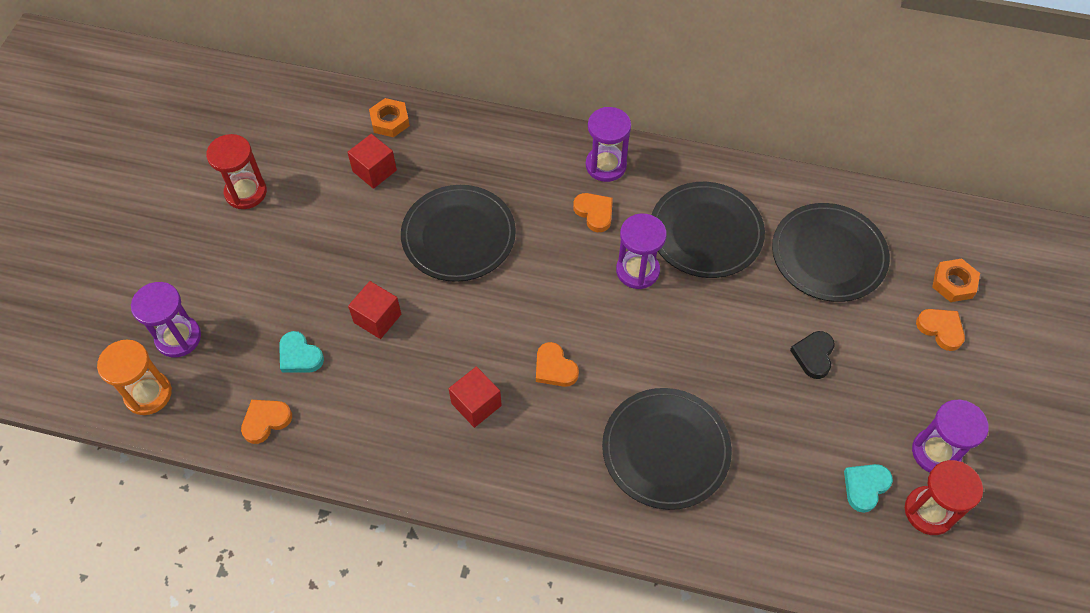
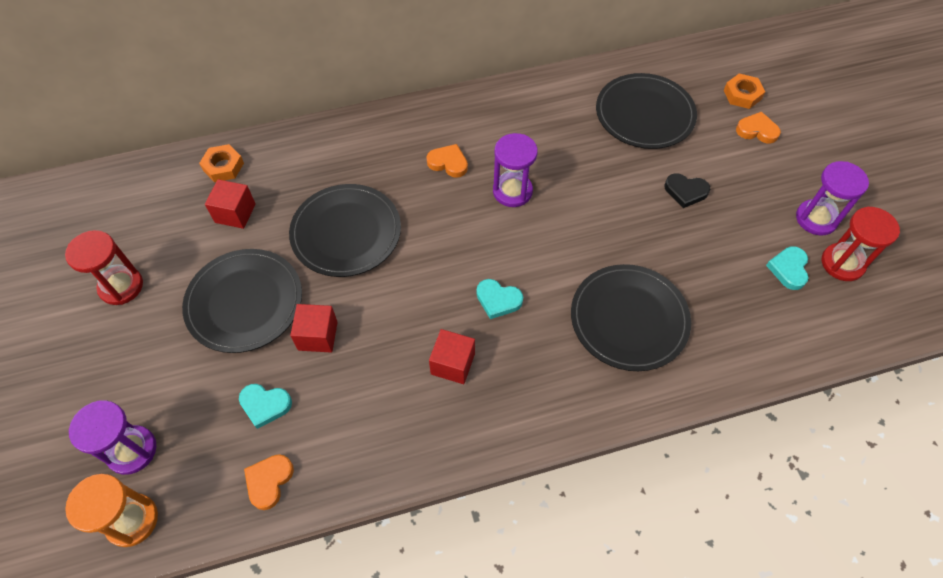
camera: 30 degrees left, 0 degrees up
orange heart [536,342,579,387] -> turquoise heart [477,279,523,319]
purple hourglass [586,107,631,182] -> none
black plate [652,182,765,278] -> black plate moved to [182,249,302,353]
black heart [790,331,835,379] -> black heart turned 60 degrees counterclockwise [664,173,710,208]

